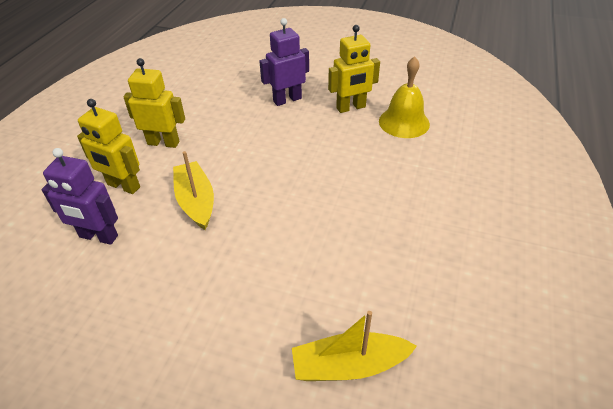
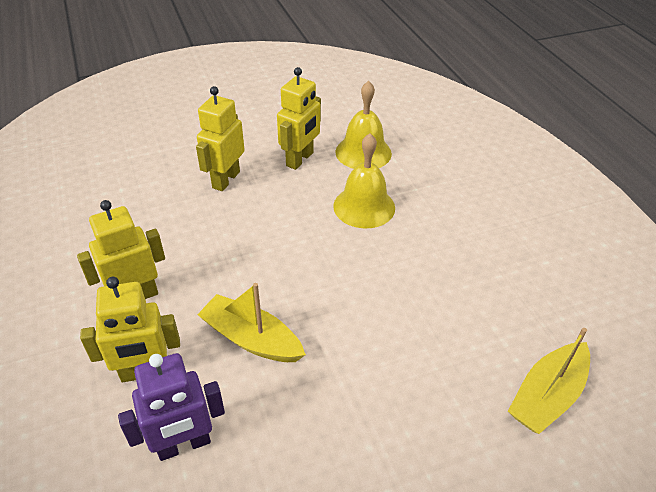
camera: 40 degrees left, 0 degrees up
purple robot [259,18,309,106] -> yellow robot [196,86,245,191]
none -> yellow bell [333,133,395,228]

